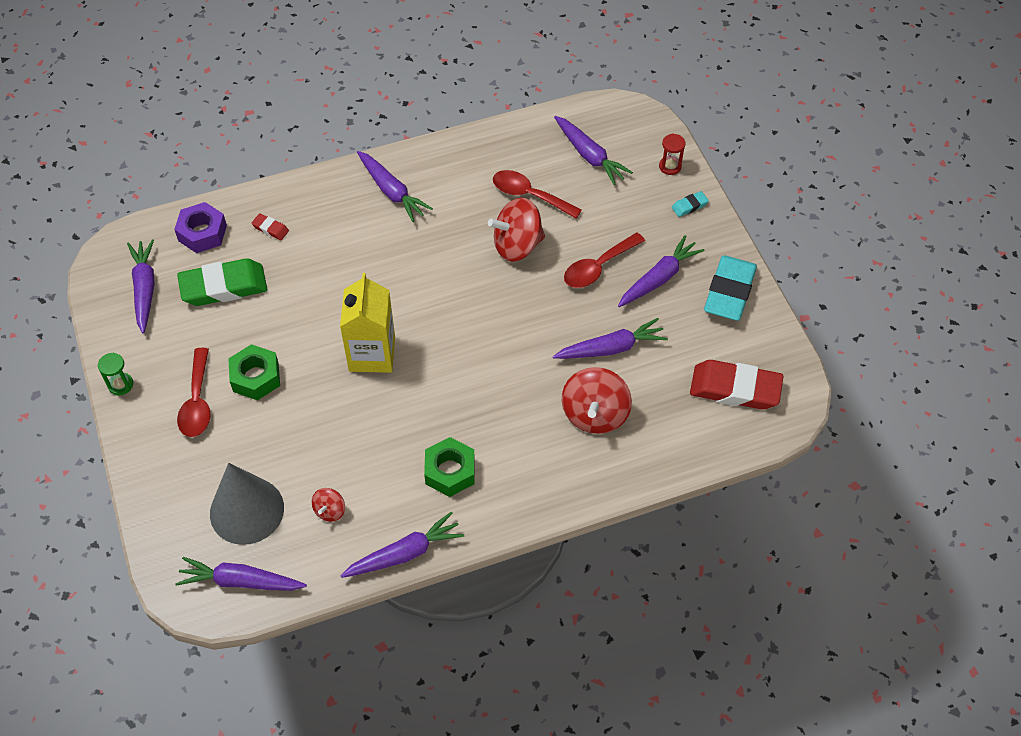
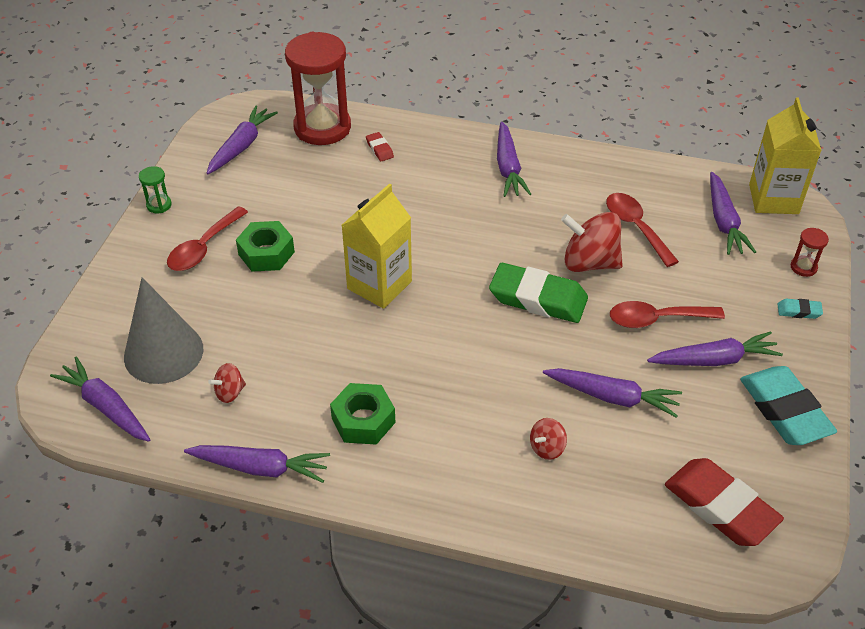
camera: 35 degrees right, 10 degrees down
purple nut [174,202,227,253] -> red hourglass [285,32,351,145]
green eraser [177,258,267,306] -> green eraser moved to [489,263,588,323]
red spinning top [562,367,632,434] -> red spinning top [530,418,567,460], size x0.50
turquoise eraser [704,256,757,321] -> turquoise eraser turned 75 degrees counterclockwise [740,366,837,445]
none -> yellow carton [749,97,822,214]

